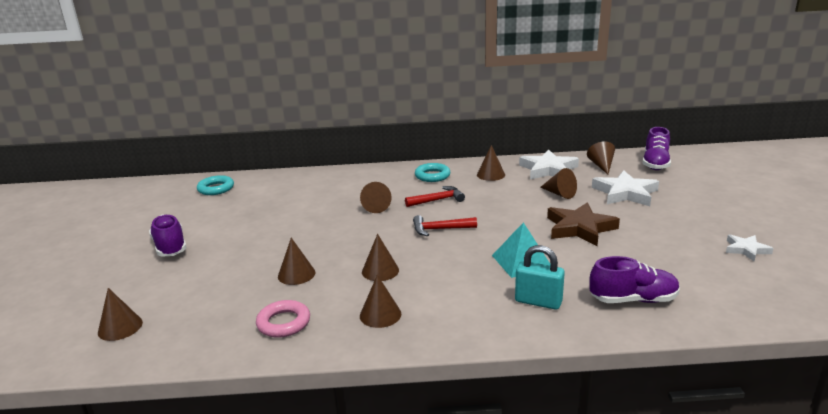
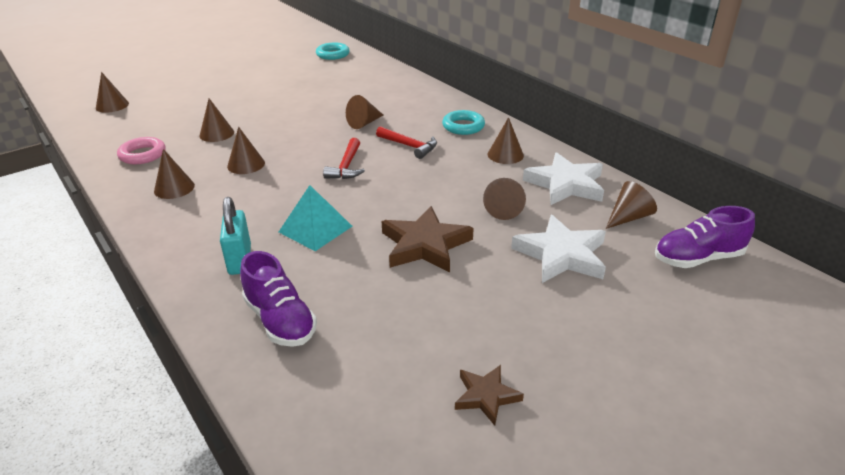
camera: 55 degrees right, 10 degrees up
purple shoe [149,215,187,257] -> none
red hammer [413,215,477,236] -> red hammer turned 135 degrees counterclockwise [323,138,365,179]
white star [726,235,774,261] -> brown star [455,365,524,426]

